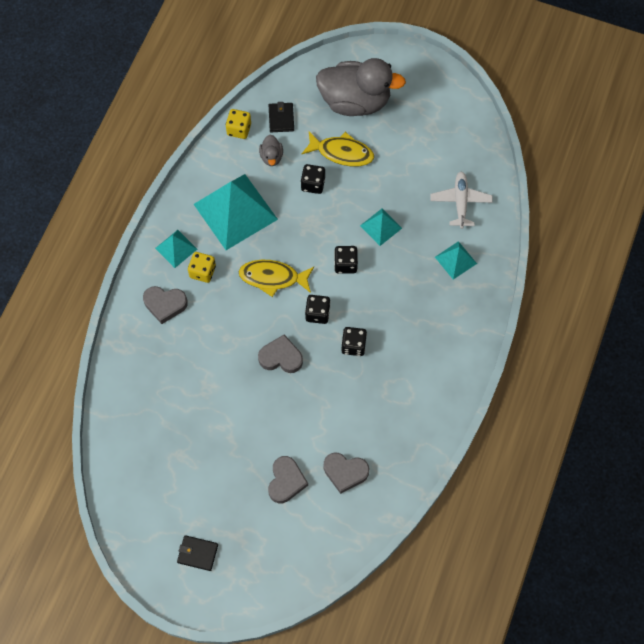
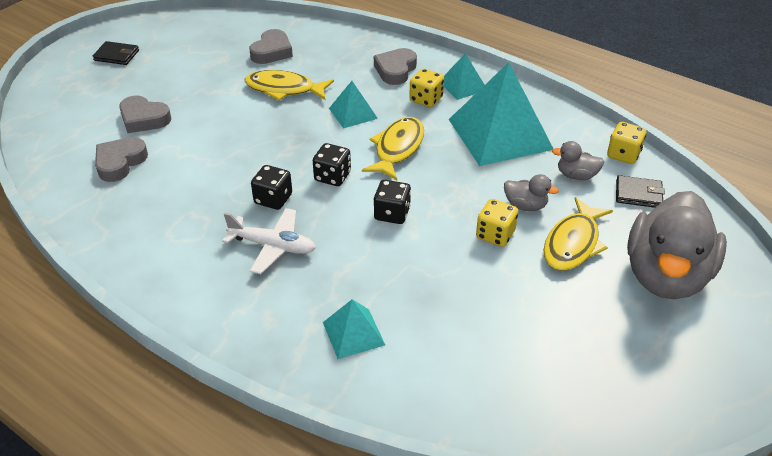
camera: 105 degrees right, 25 degrees down
black wallet [177,535,218,571] -> black wallet turned 75 degrees clockwise [93,41,139,65]
grey heart [258,334,303,373] -> grey heart moved to [249,29,293,64]
black dice [301,164,325,194] -> grey duck [504,174,559,211]
turquoise pyramid [360,208,402,246] -> turquoise pyramid moved to [329,81,378,129]
white plane [430,172,493,229] -> white plane moved to [222,208,316,274]
none -> yellow fish [245,70,334,101]
none -> yellow dice [476,199,518,247]

